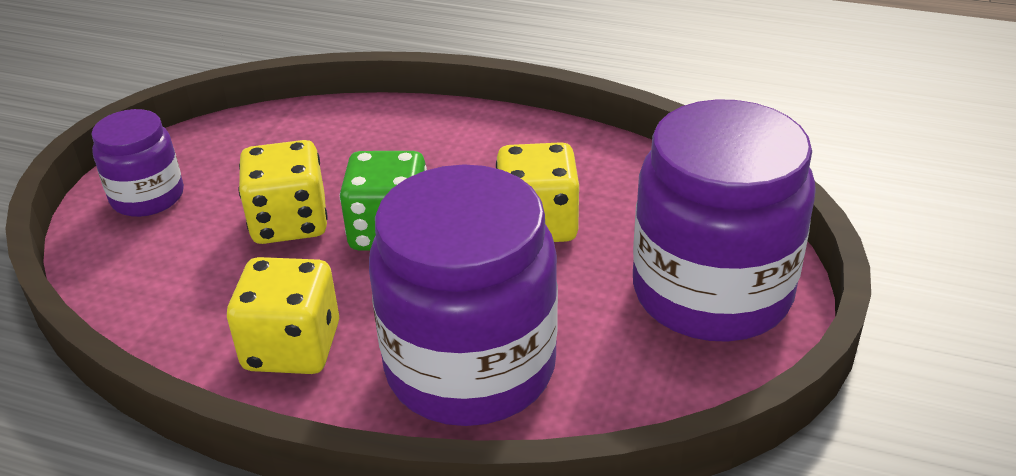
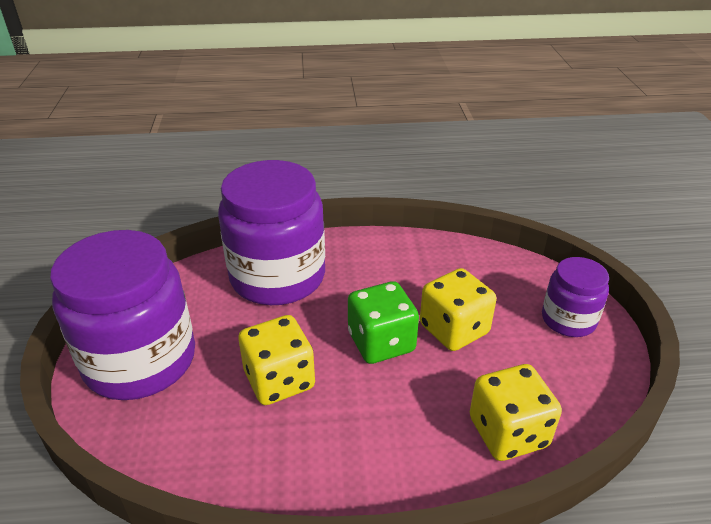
camera: 155 degrees right, 0 degrees up
yellow dice [227,257,339,374] -> yellow dice moved to [470,364,562,461]

